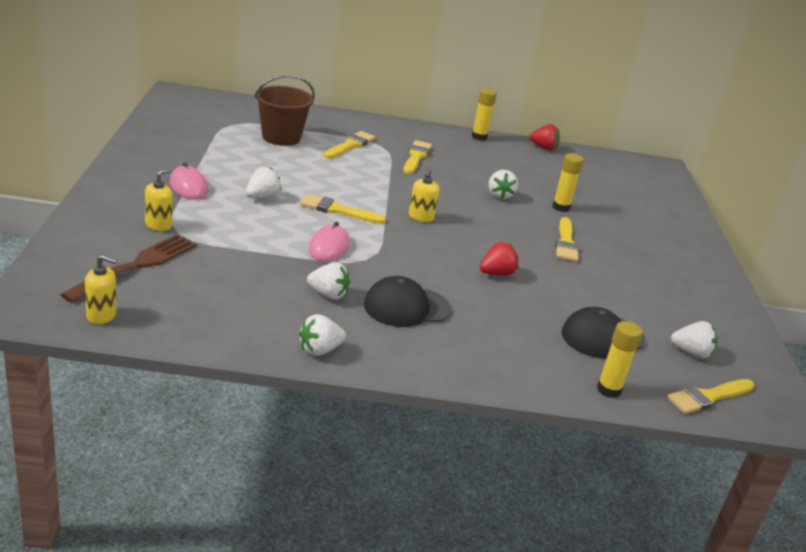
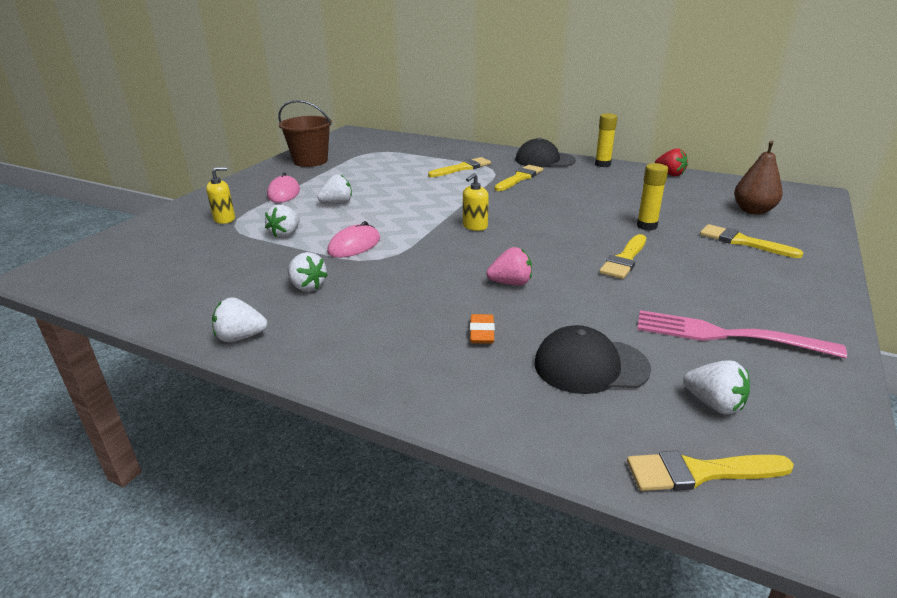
camera: 30 degrees right, 0 degrees up
brown fork [60,234,197,303] -> none
yellow soap dispenser [85,255,117,324] -> none
brown bucket [254,75,315,146] -> brown bucket moved to [278,100,332,167]
yellow brush [300,194,386,224] -> yellow brush moved to [700,224,803,258]
black cap [364,276,451,327] -> black cap moved to [515,138,576,168]
red strawberry [480,242,518,276] -> pink strawberry [486,247,532,286]
white strawberry [489,170,518,199] -> white strawberry moved to [265,205,300,238]
yellow glue stick [597,321,643,398] -> none
none -> orange eraser [470,314,495,344]
none -> pink fork [637,310,847,358]
none -> brown pear [734,141,783,215]

